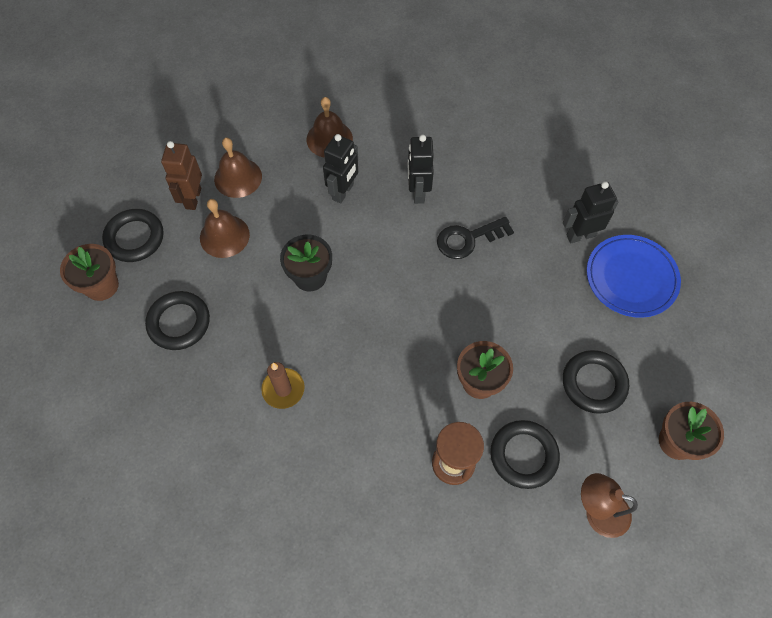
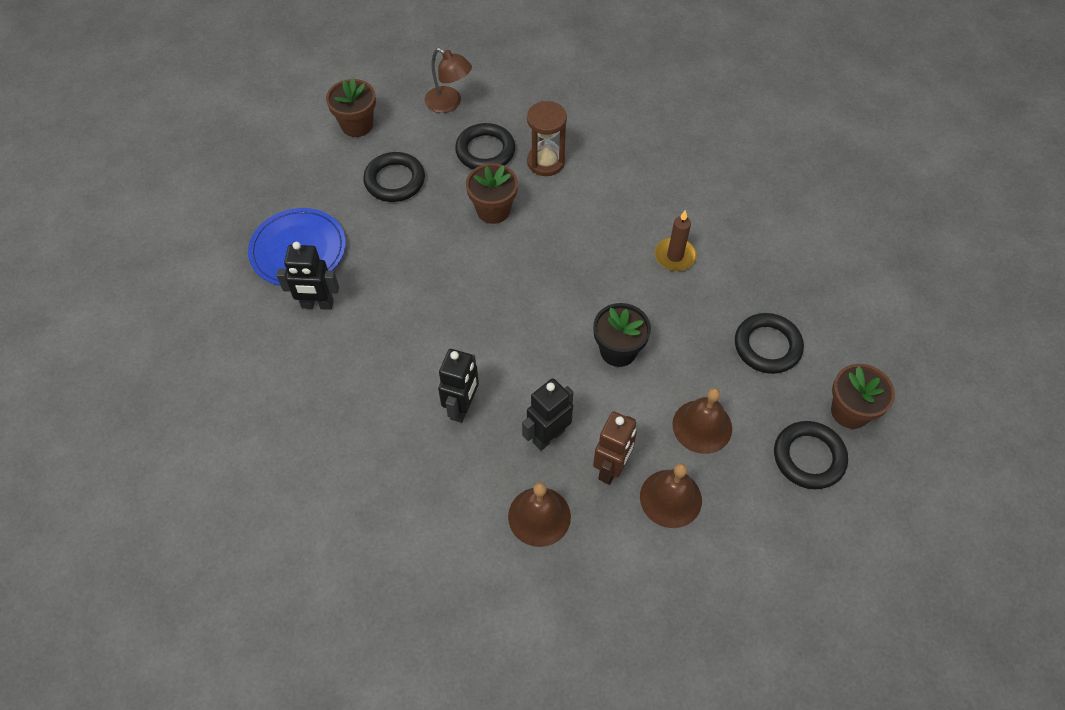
camera: 160 degrees left, 5 degrees down
brown robot [161,141,202,210] -> brown robot moved to [593,412,637,485]
black key [437,217,514,259] -> none

